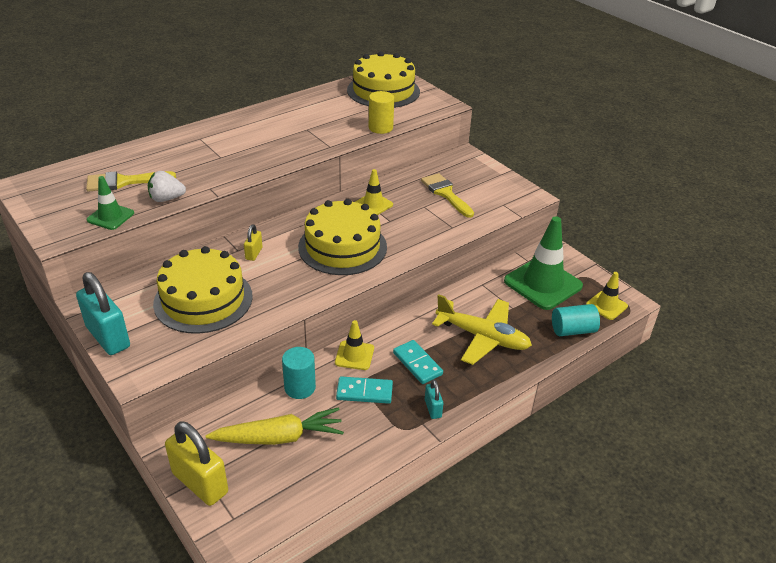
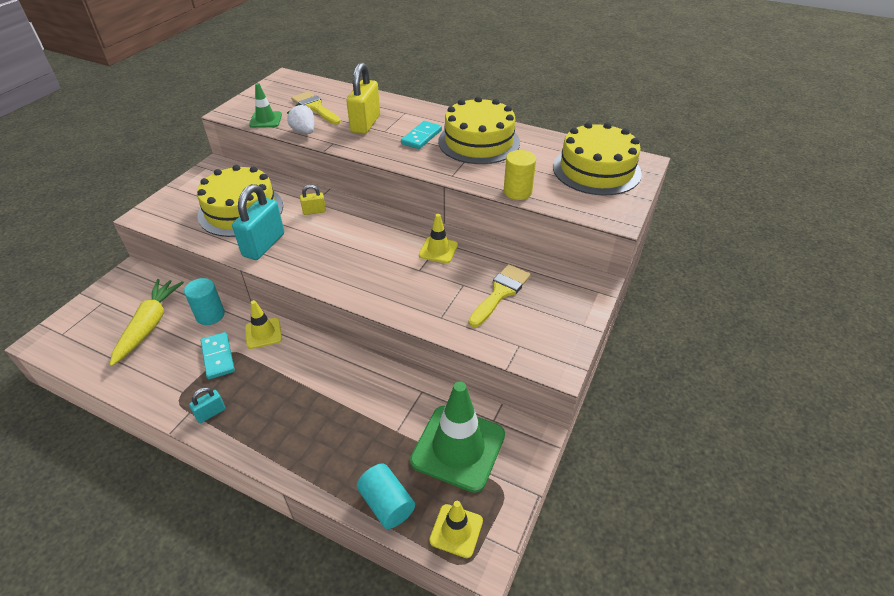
camera: 65 degrees right, 5 degrees up
turquoise padlock [76,272,130,355] -> turquoise padlock moved to [232,184,284,260]
yellow padlock [165,422,228,506] -> yellow padlock moved to [346,63,380,134]
yellow carrot [206,407,344,445] -> yellow carrot turned 135 degrees counterclockwise [110,279,184,366]
yellow cake [298,199,387,275] -> yellow cake moved to [438,96,520,164]
turquoise domino [393,340,443,384] -> turquoise domino moved to [401,121,442,149]
yellow plane [432,294,532,365] -> none

